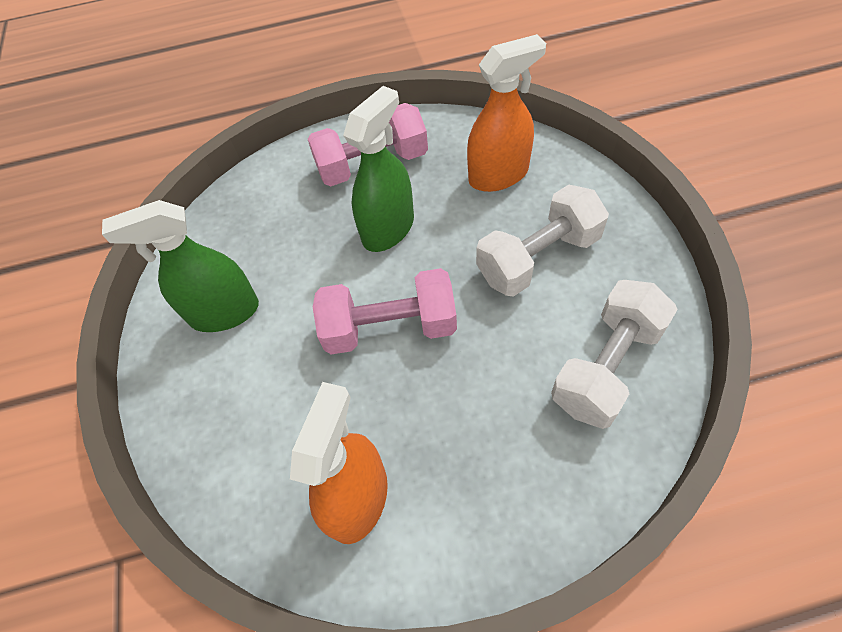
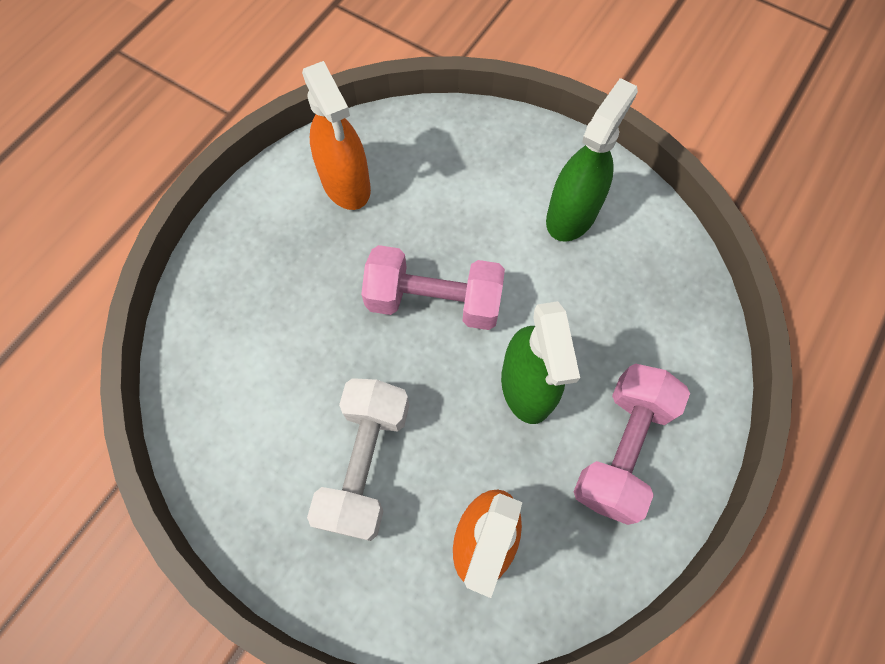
camera: 130 degrees right, 10 degrees up
pink dumbbell [313,268,457,355] -> pink dumbbell turned 60 degrees clockwise [361,245,505,330]
white dumbbell [551,280,678,429] -> none

